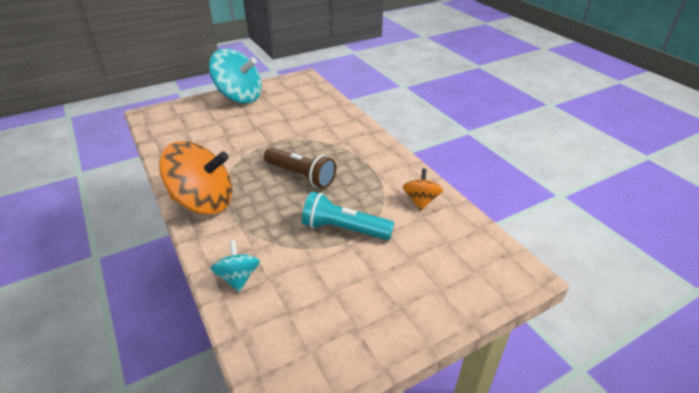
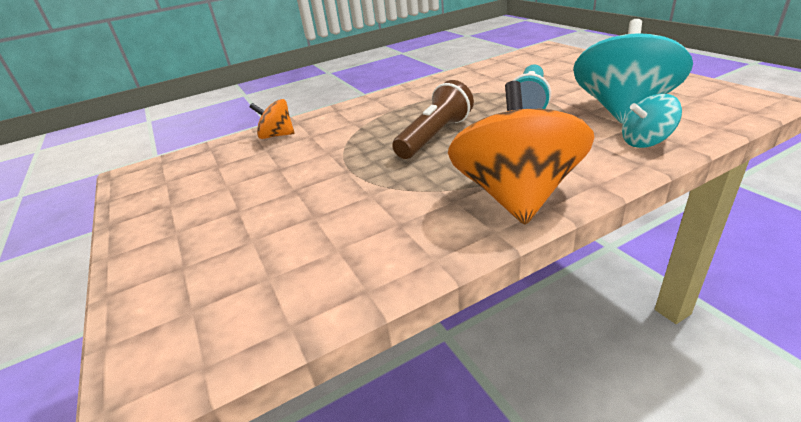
camera: 85 degrees left, 5 degrees down
turquoise spinning top [209,48,262,103] -> turquoise spinning top moved to [573,19,693,124]
orange spinning top [403,168,443,210] -> orange spinning top moved to [250,99,295,139]

